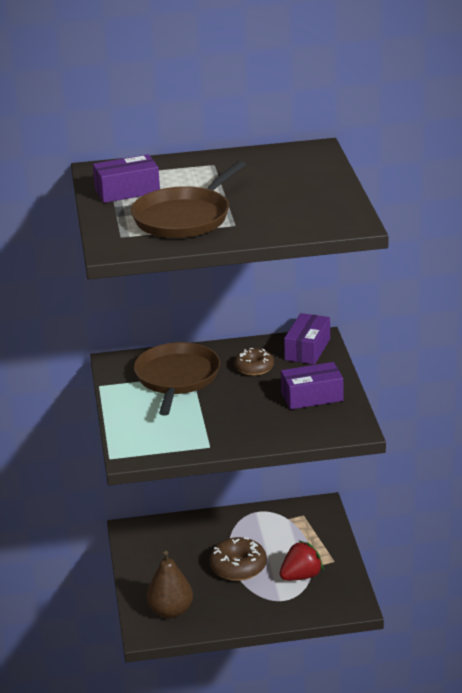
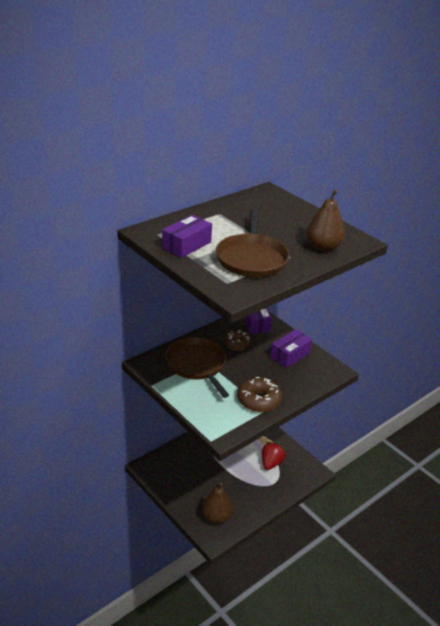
camera: 35 degrees left, 5 degrees up
brown donut [209,537,267,581] -> brown donut moved to [237,377,282,412]
none -> brown pear [306,189,345,252]

